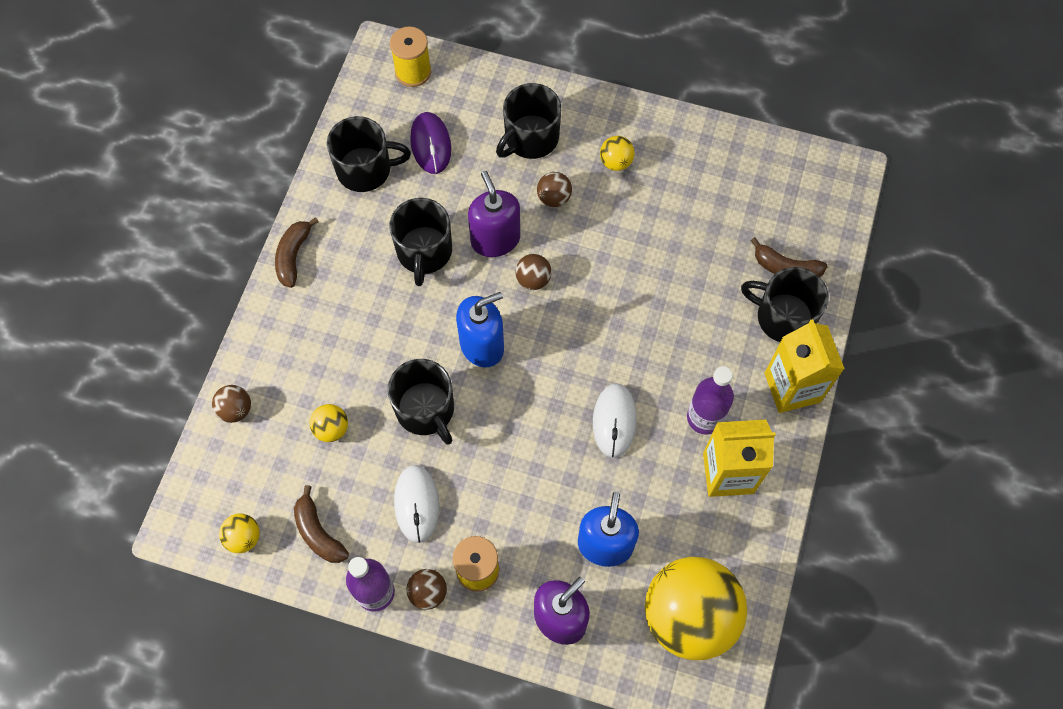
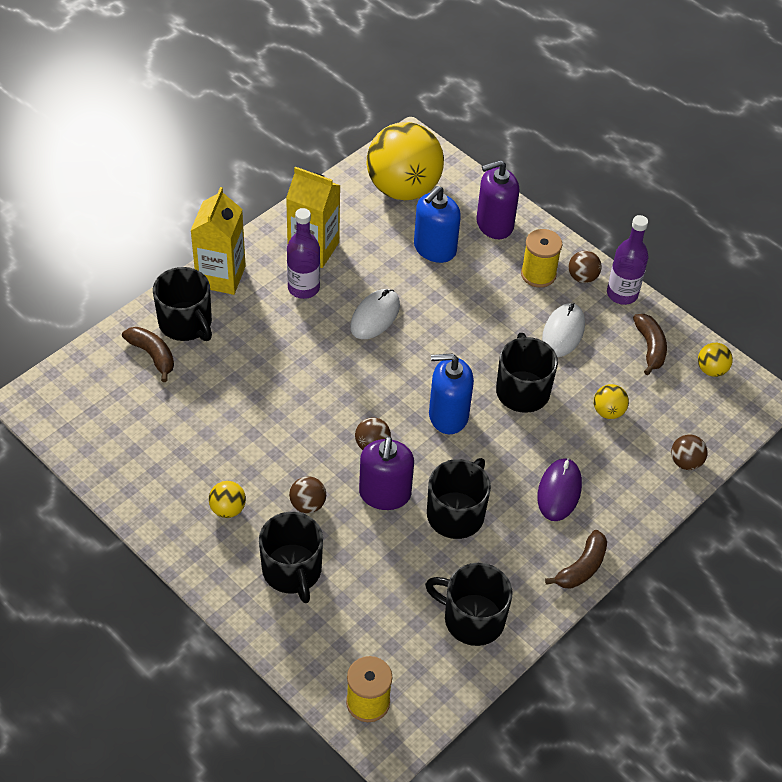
camera: 155 degrees left, 15 degrees down
purple mouse [410,112,451,174] -> purple mouse moved to [538,458,582,521]
black mug [496,83,561,159] -> black mug turned 90 degrees clockwise [259,512,323,603]

